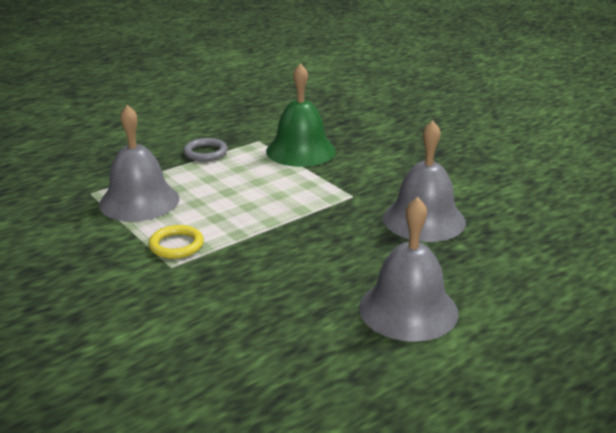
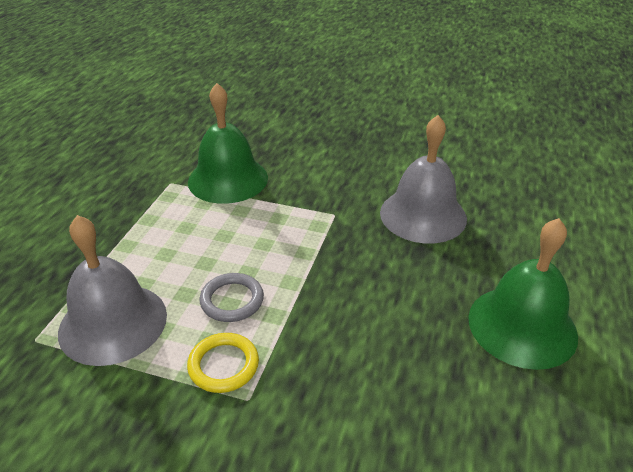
camera: 35 degrees left, 10 degrees up
grey ring [183,138,228,161] -> grey ring moved to [200,273,264,322]
grey bell [359,197,459,342] -> green bell [468,218,578,370]

